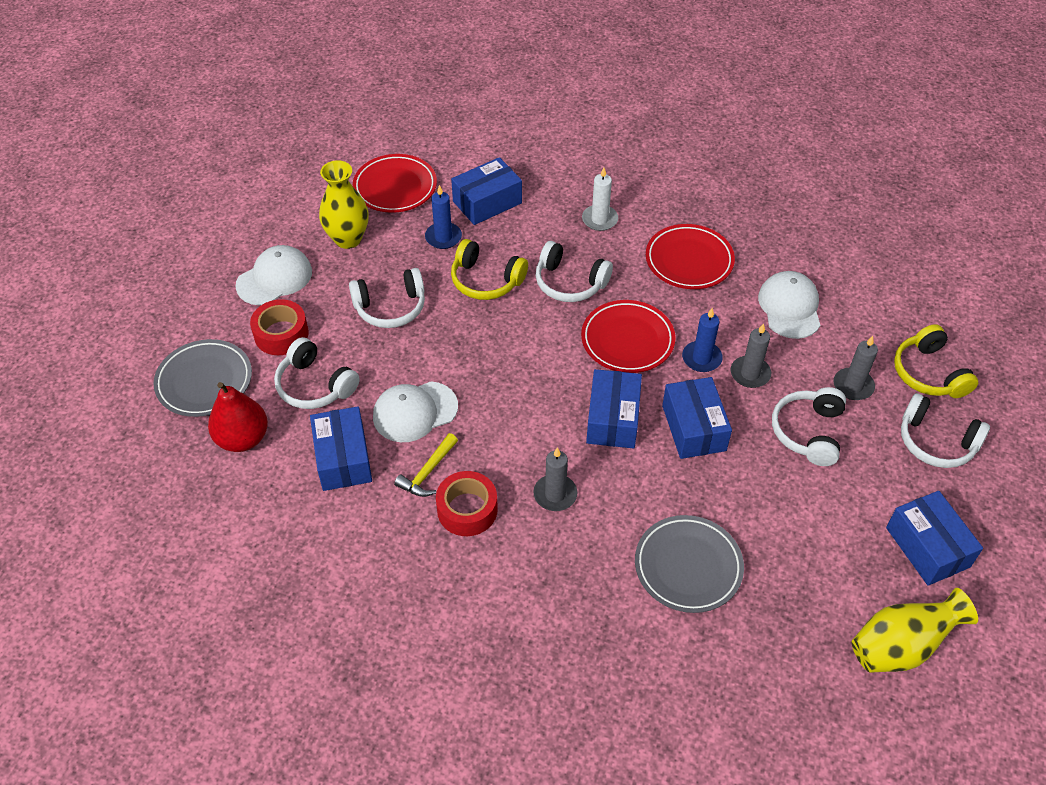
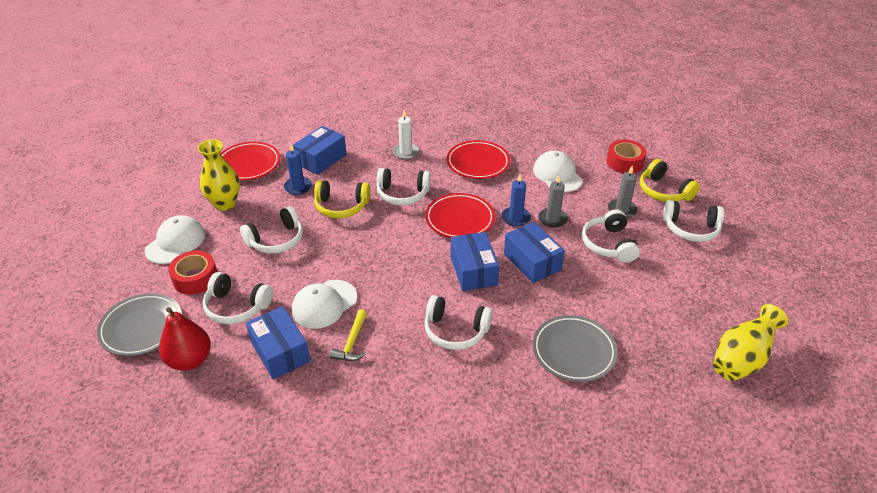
camera: 20 degrees left, 10 degrees down
red tape [436,471,498,536] -> red tape moved to [606,140,647,173]
grey candle [533,447,577,511] -> white headphones [424,295,493,350]
blue box [886,491,983,586] -> none

